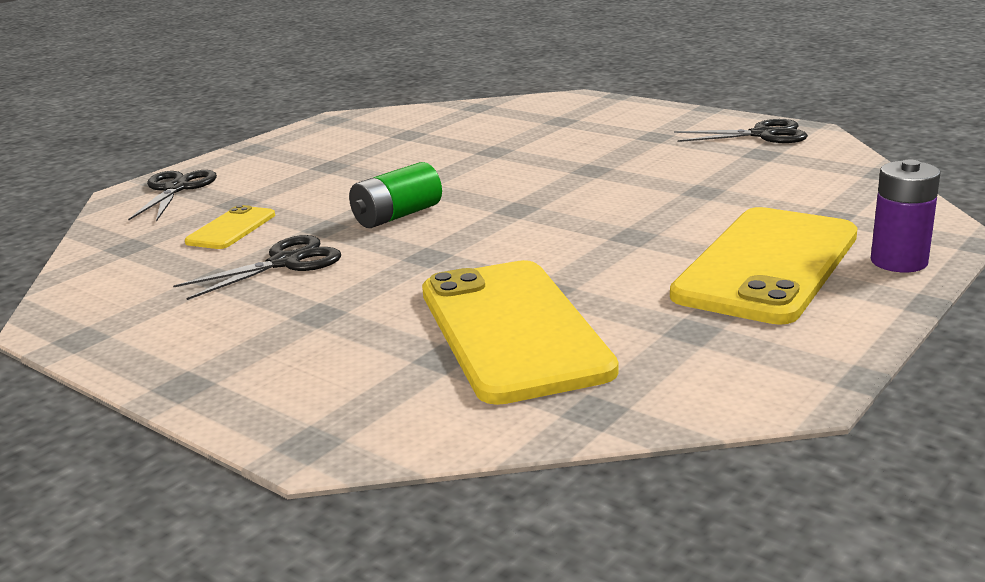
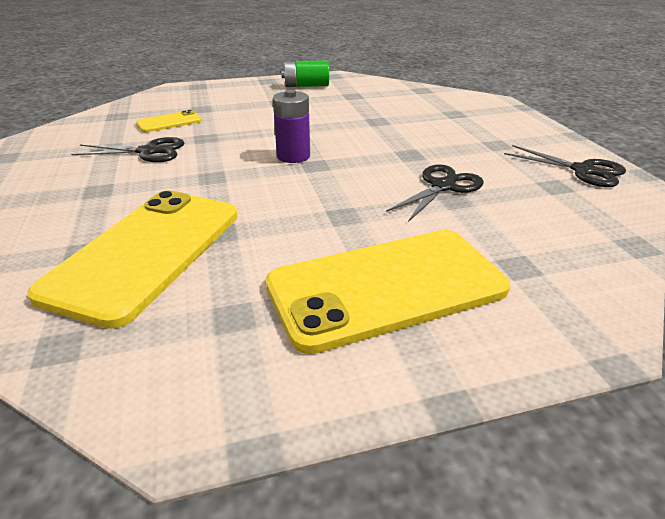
camera: 35 degrees right, 10 degrees up
black scissors [128,170,217,222] -> black scissors moved to [386,164,484,222]
green battery [349,162,442,228] -> green battery moved to [281,60,329,87]
purple battery [871,160,941,272] -> purple battery moved to [273,90,310,163]

